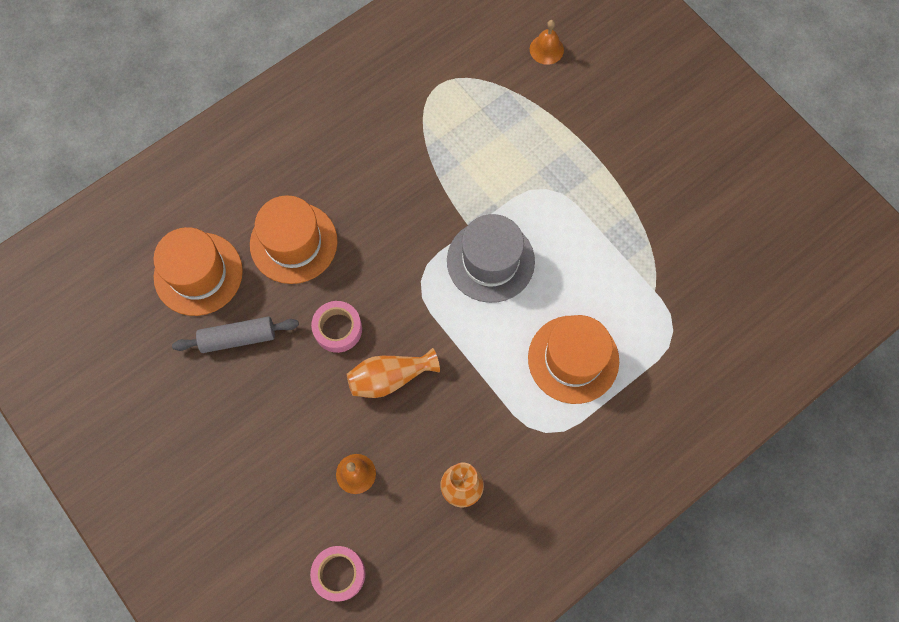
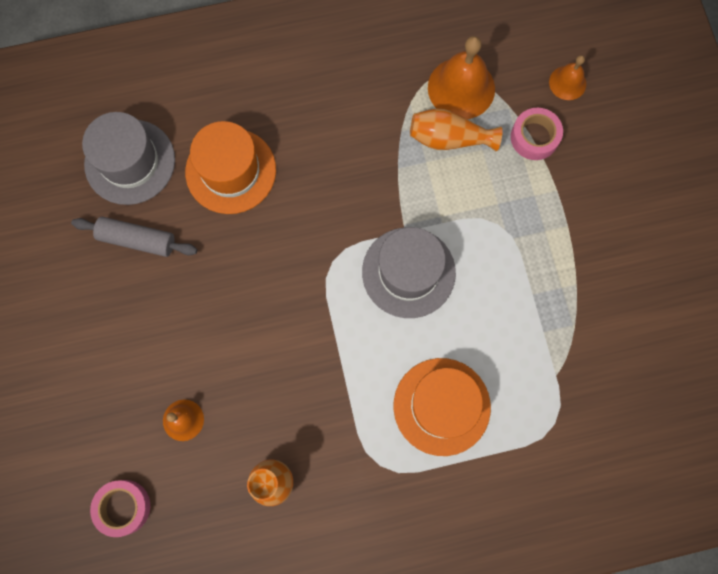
camera: 25 degrees right, 5 degrees up
orange hat [153,227,243,316] -> grey hat [82,112,175,205]
pink tape [311,301,362,353] -> pink tape moved to [511,108,563,160]
orange vase [347,348,440,398] -> orange vase moved to [410,109,502,152]
none -> orange bell [428,36,495,119]

